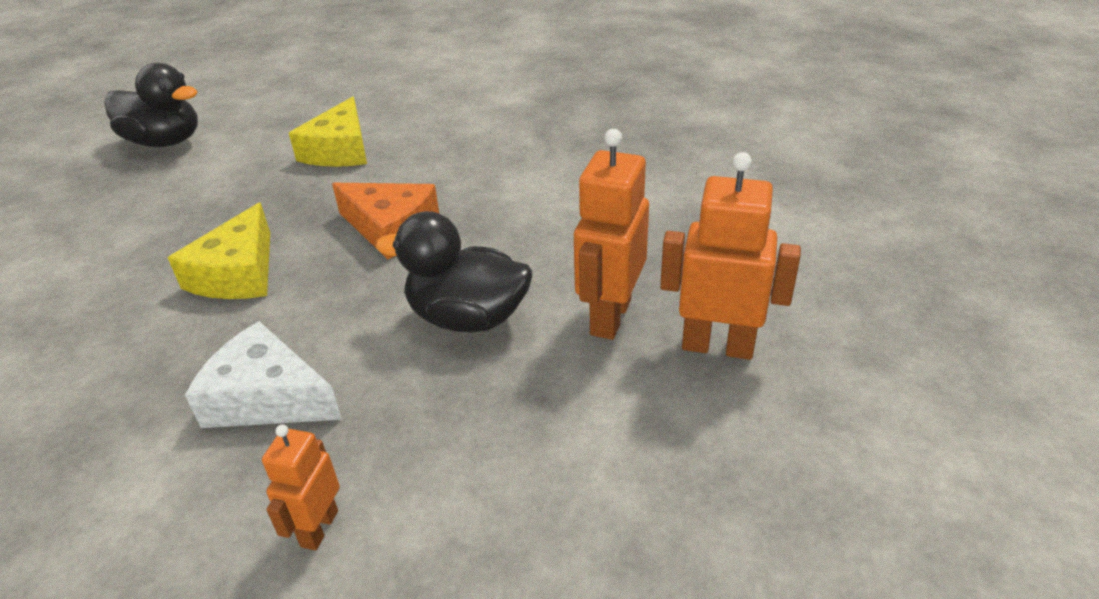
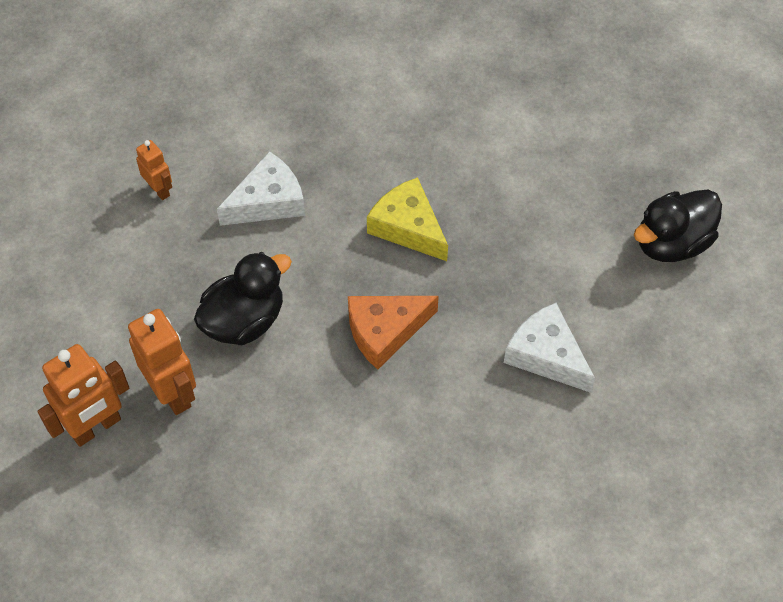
camera: 125 degrees right, 20 degrees up
yellow cheese [289,97,367,167] -> white cheese [504,303,595,393]

